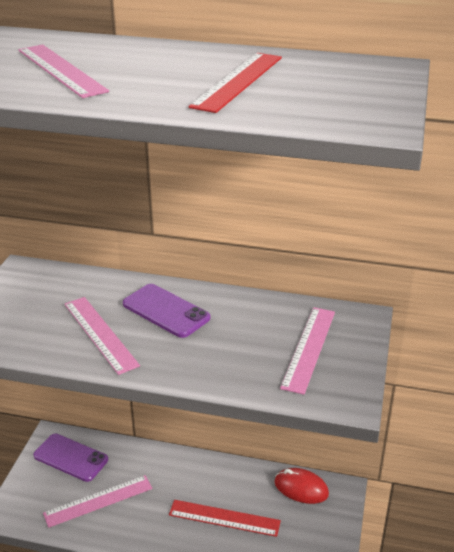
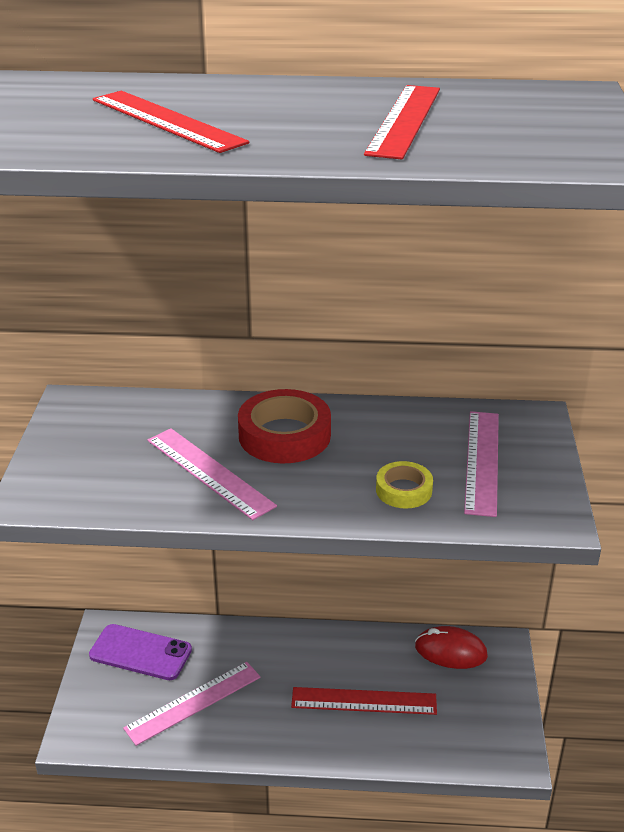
camera: 10 degrees left, 0 degrees up
pink ruler [18,44,109,98] -> red ruler [93,91,249,153]
purple phone [123,284,210,338] -> red tape [238,389,331,463]
none -> yellow tape [376,461,433,509]

